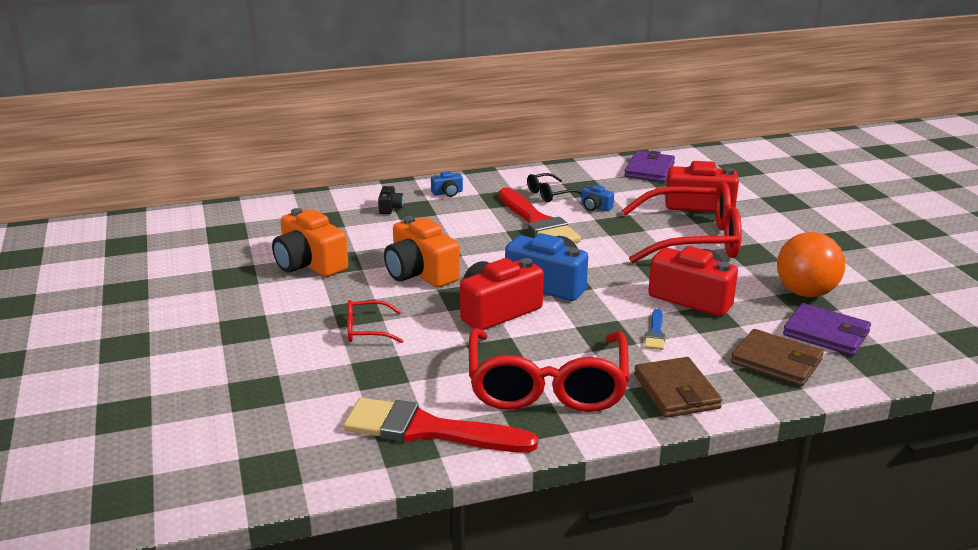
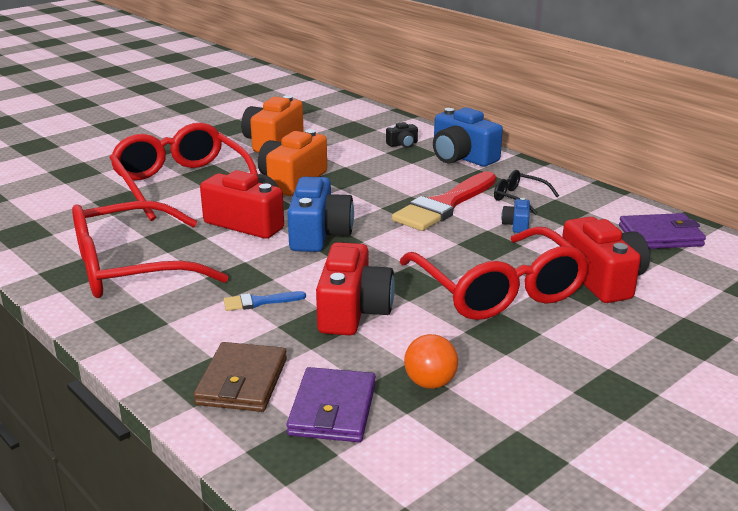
camera: 65 degrees right, 0 degrees up
red brush [343,397,538,453] -> none
red glasses [347,300,403,343] -> red glasses [109,123,258,221], size x2.28
blue camera [431,171,463,197] -> blue camera [433,107,503,167], size x2.16
brown wallet [634,357,722,418] -> none
orange ball [777,232,845,297] -> orange ball [404,334,458,389], size x0.61

